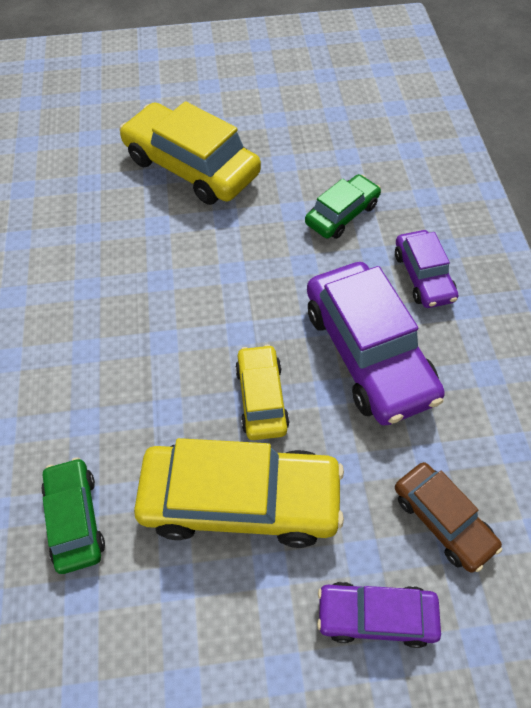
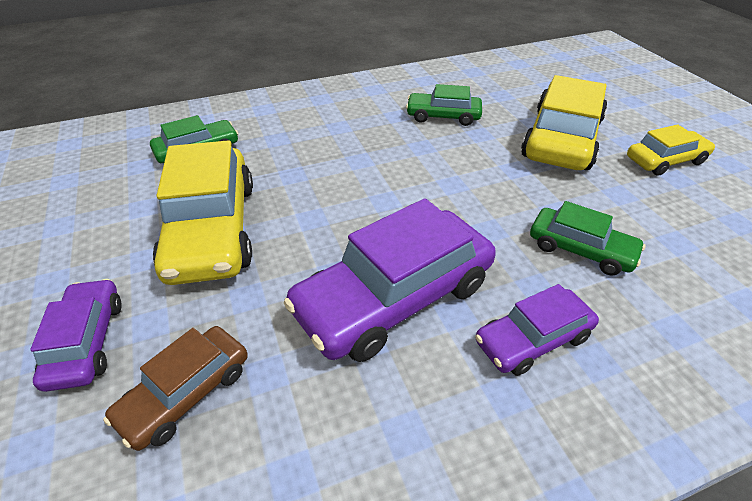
camera: 75 degrees right, 15 degrees down
yellow car [235,344,290,440] -> yellow car moved to [627,124,715,176]
none -> green car [406,84,482,126]

